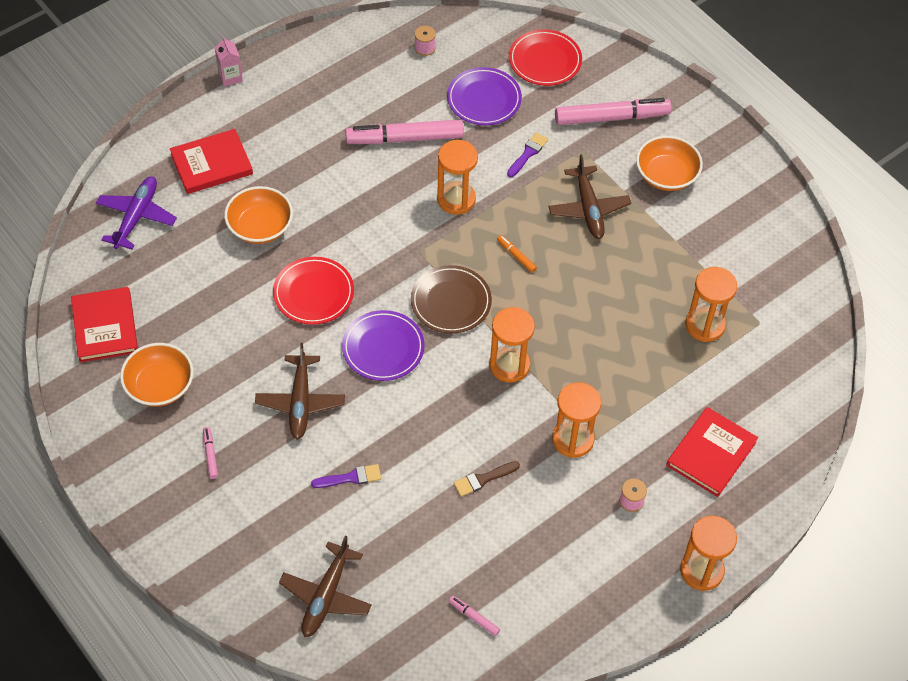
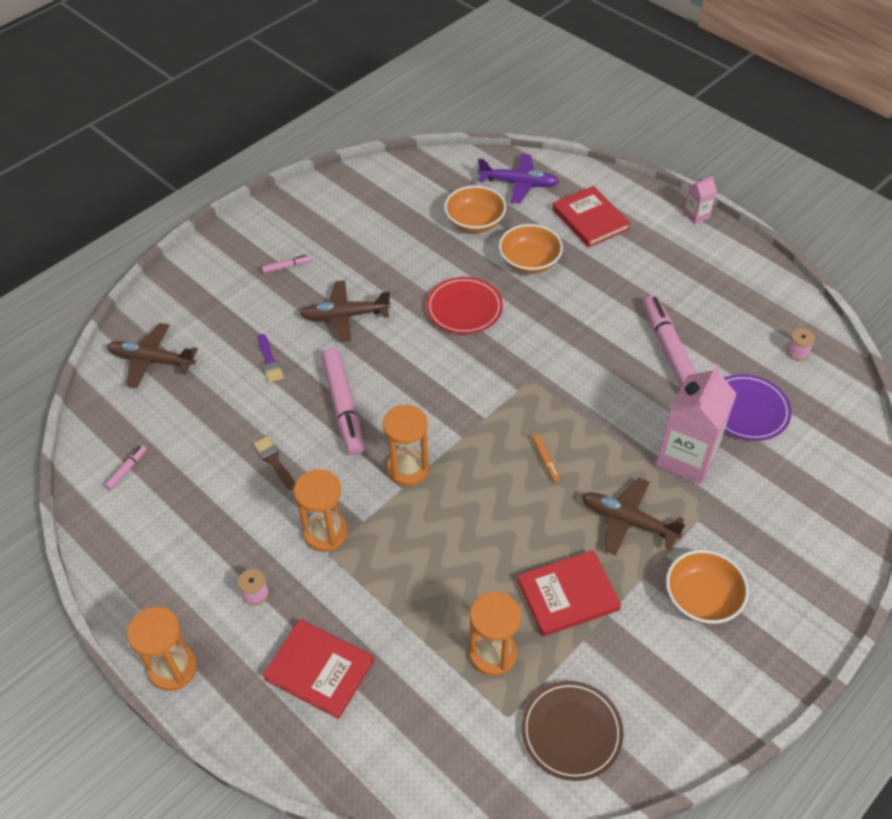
camera: 85 degrees right, 5 degrees down
red book [71,287,138,362] -> red book moved to [517,550,621,637]
orange bowl [120,343,194,407] -> orange bowl moved to [444,185,506,233]
purple plate [342,310,425,381] -> none
brown plate [411,265,492,334] -> brown plate moved to [521,681,624,781]
orange hourglass [437,140,478,215] -> none
orange marker [497,235,537,273] -> orange marker turned 120 degrees clockwise [532,434,560,482]
purple brush [507,132,548,177] -> pink carton [656,365,737,484]
red plate [509,29,582,86] -> none
brown plane [549,154,631,239] -> brown plane turned 45 degrees clockwise [582,478,685,555]
pink marker [555,98,672,125] -> pink marker moved to [321,348,364,456]

